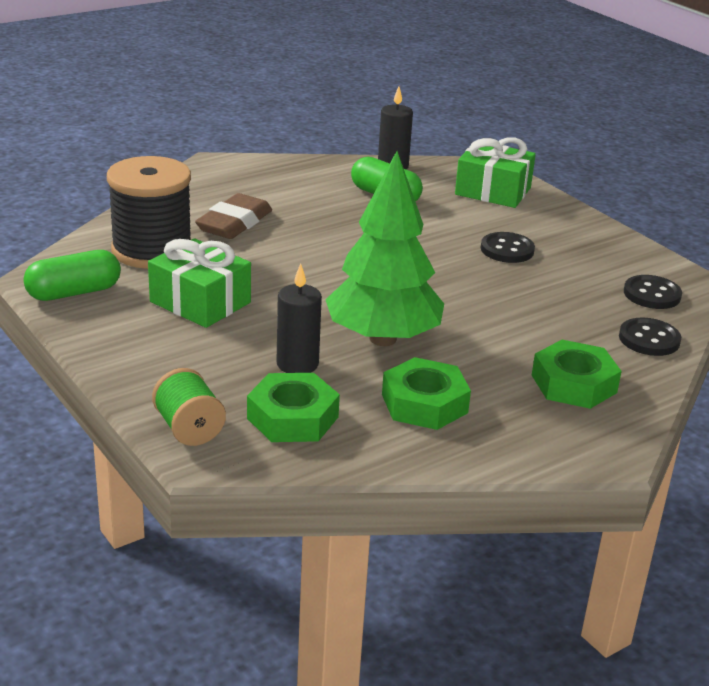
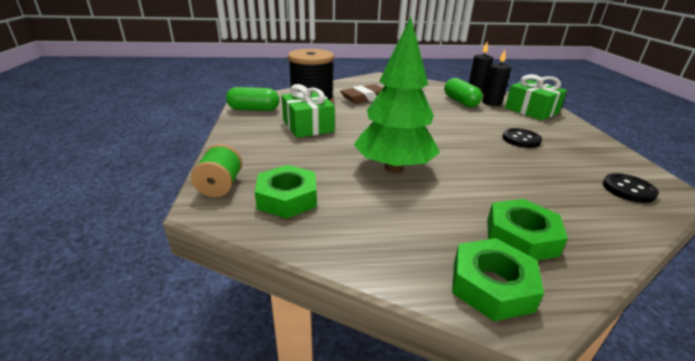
camera: 30 degrees right, 0 degrees up
black candle [276,263,322,373] -> black candle moved to [482,50,511,106]
green nut [382,357,471,430] -> green nut moved to [452,238,544,321]
black button [619,318,681,356] -> none

